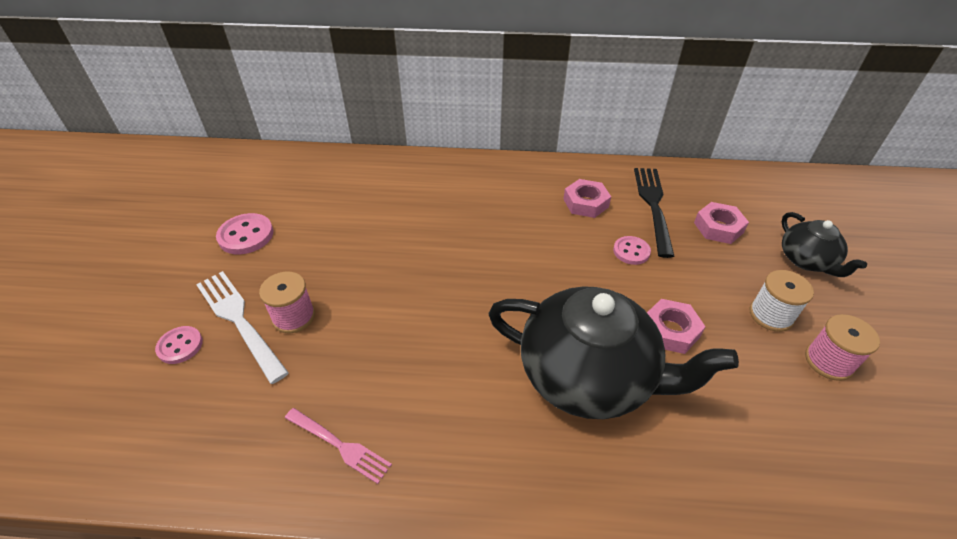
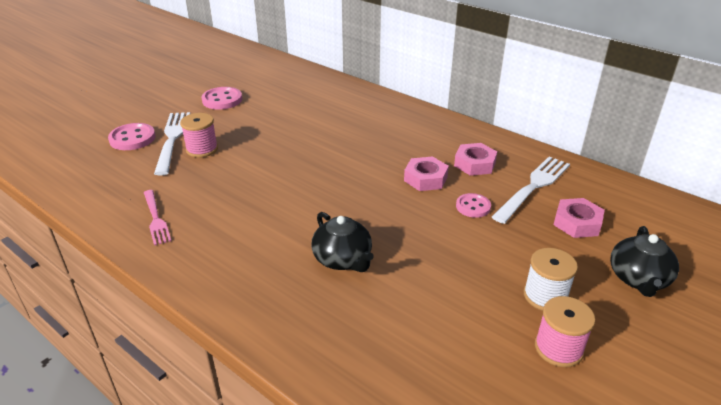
camera: 35 degrees right, 10 degrees down
pink button [155,326,203,364] -> pink button [108,123,155,150], size x1.51
black teapot [488,286,739,419] -> black teapot [311,212,374,272], size x0.51
black fork [634,168,675,258] -> white fork [492,156,570,224]
pink nut [647,299,706,354] -> pink nut moved to [404,157,449,191]

